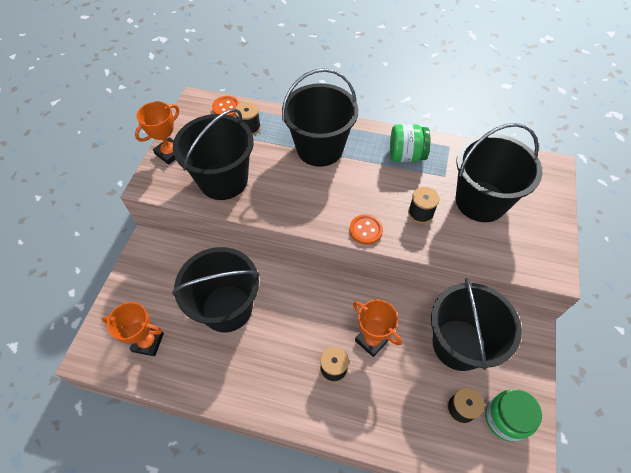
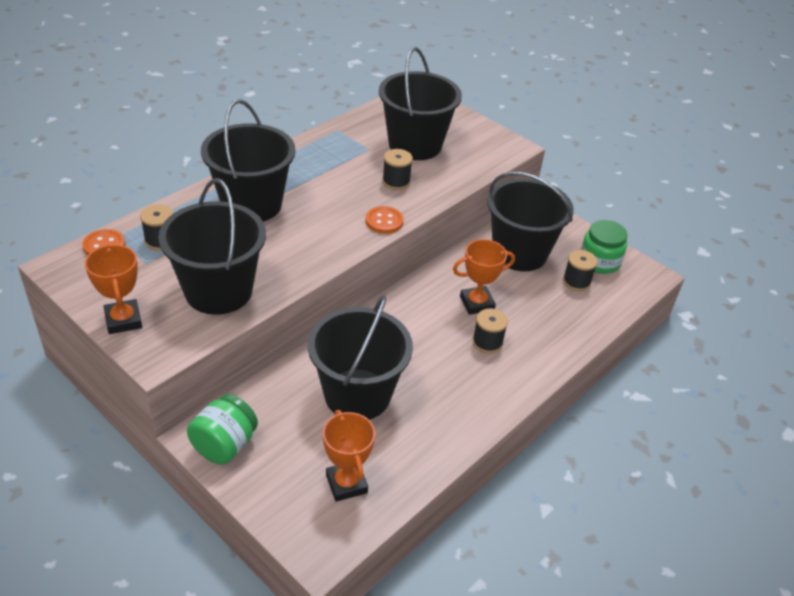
camera: 65 degrees left, 15 degrees down
orange trophy [102,302,164,356] -> orange trophy turned 60 degrees counterclockwise [323,410,375,502]
green jar [390,124,430,162] -> green jar moved to [187,394,258,464]

